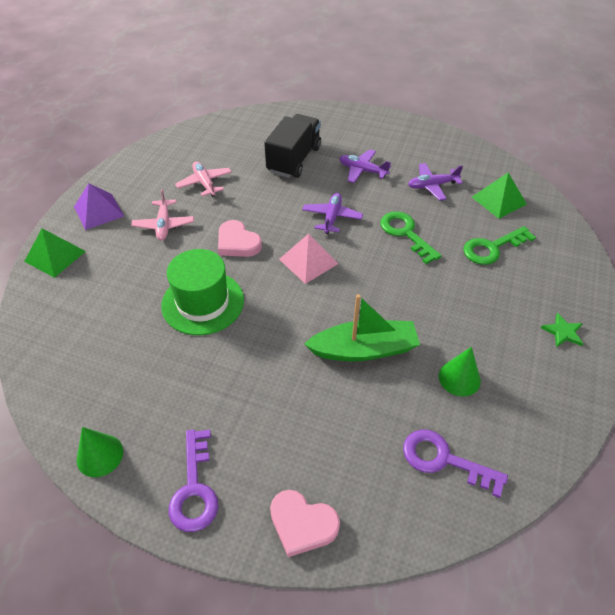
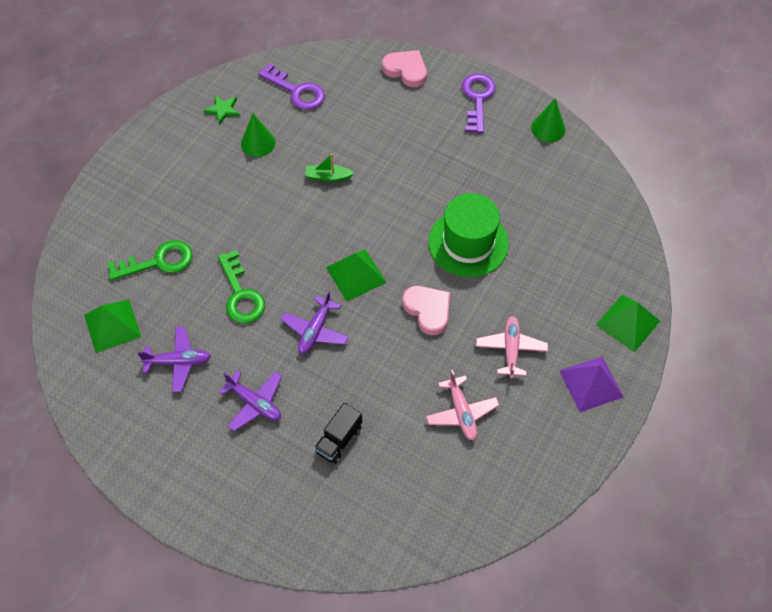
camera: 170 degrees left, 10 degrees up
black truck [264,114,321,178] -> black truck [314,403,362,464], size x0.56
pink pyramid [279,234,338,284] -> green pyramid [326,249,387,301]
green boat [304,294,420,361] -> green boat [305,154,354,182], size x0.49
green star [541,313,584,347] -> green star moved to [204,95,240,125]

